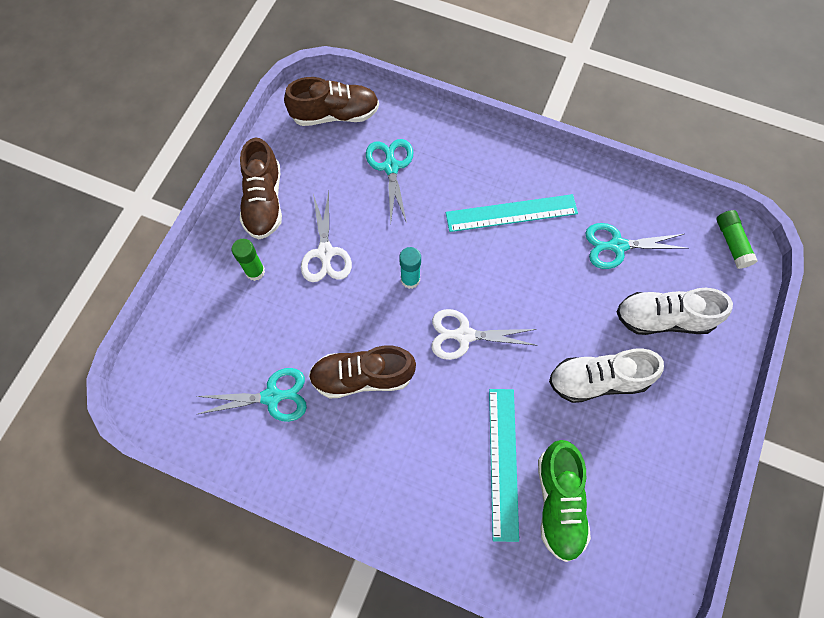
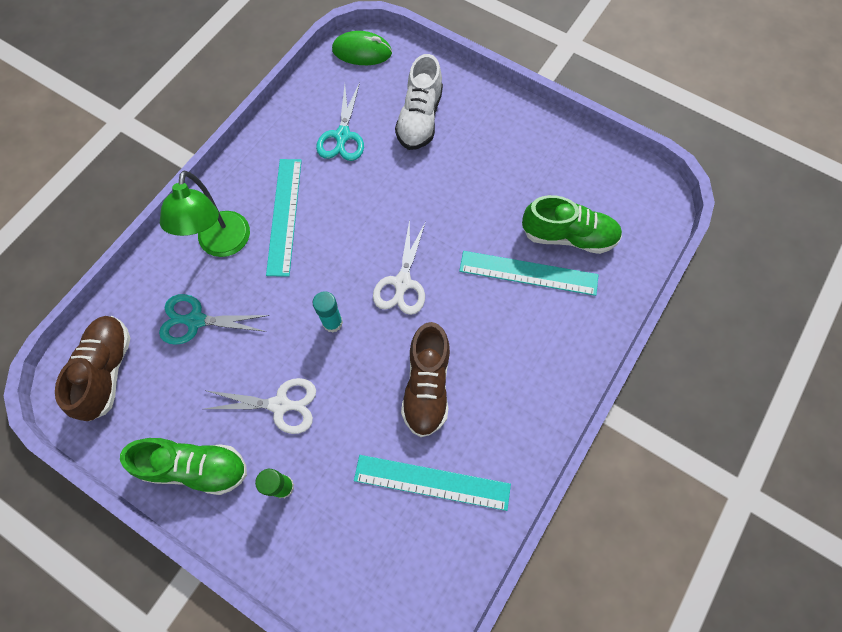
camera: 80 degrees left, 0 degrees up
turquoise scissors [196,368,307,422] -> turquoise ruler [354,455,511,511]
brown shoe [240,137,282,239] -> green shoe [120,438,247,495]
white shoe [549,348,664,403] -> none
green glue stick [716,210,758,269] -> green mouse [332,31,392,65]
none -> green lamp [160,171,250,257]

